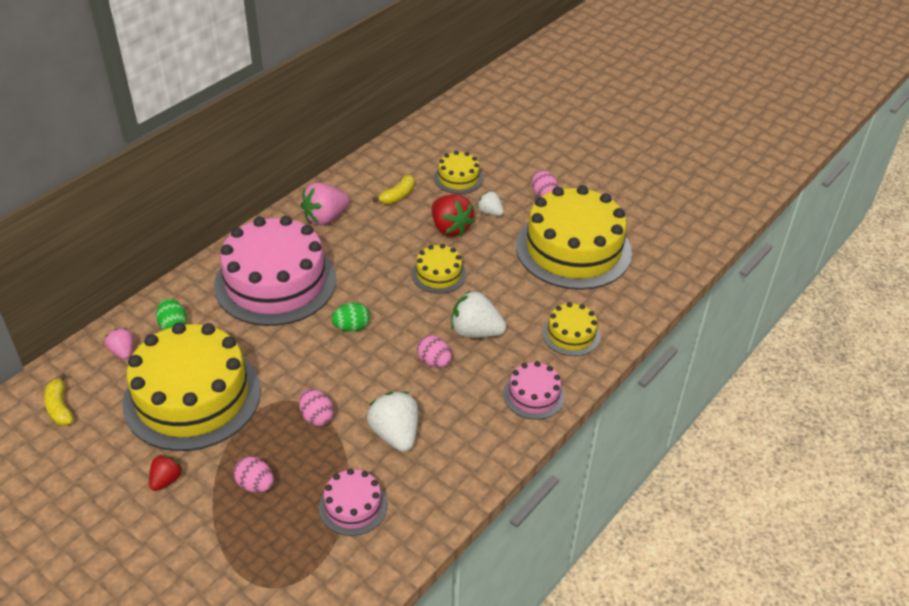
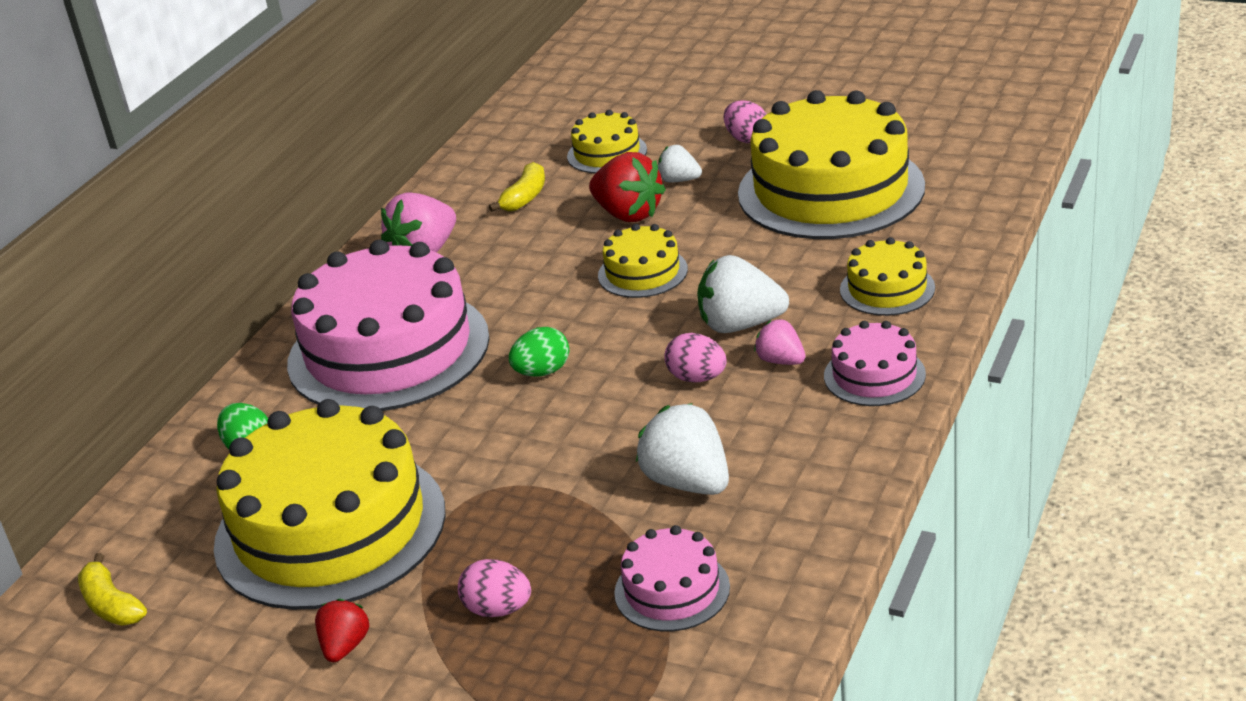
camera: 10 degrees left, 10 degrees down
pink strawberry [105,328,133,359] -> pink strawberry moved to [754,319,806,365]
pink egg [299,389,334,426] -> none

